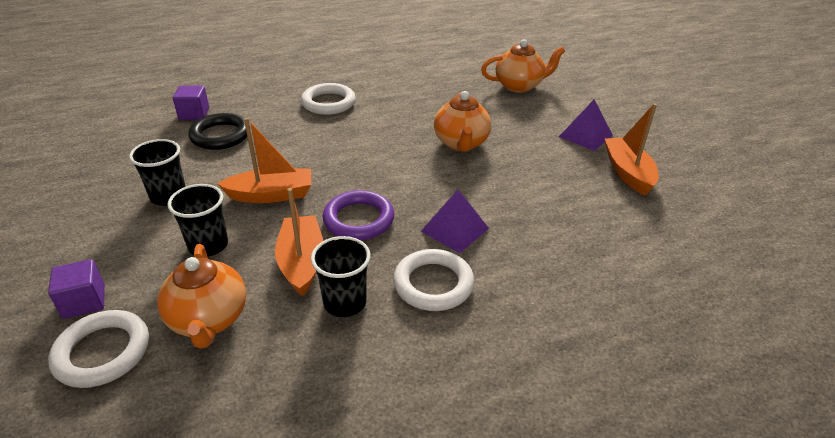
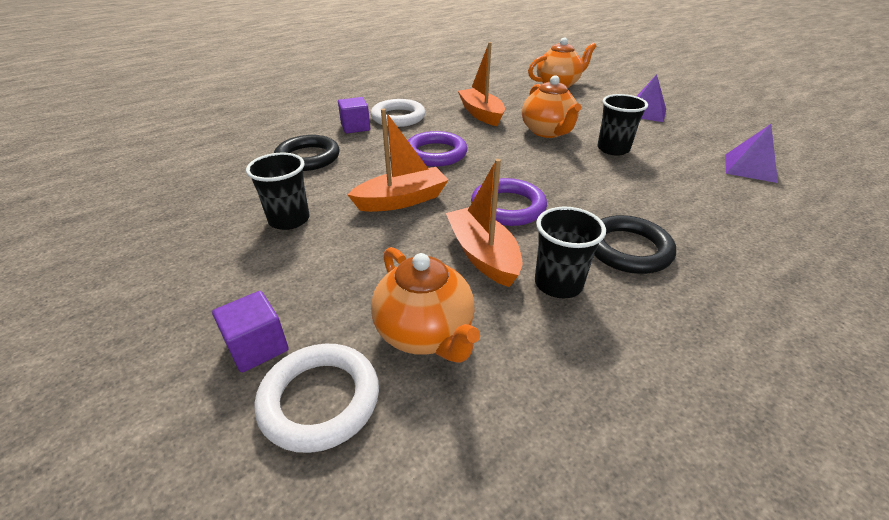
camera: 15 degrees left, 0 degrees up
black cup [167,184,228,257] -> black cup moved to [597,94,648,156]
purple cube [173,86,209,120] -> purple cube moved to [338,97,370,134]
white ring [393,249,474,311] -> black ring [594,215,676,274]
purple pyramid [421,189,489,253] -> purple pyramid moved to [725,124,778,183]
orange boat [605,103,659,195] -> orange boat moved to [458,42,505,126]
none -> purple ring [408,131,467,167]

